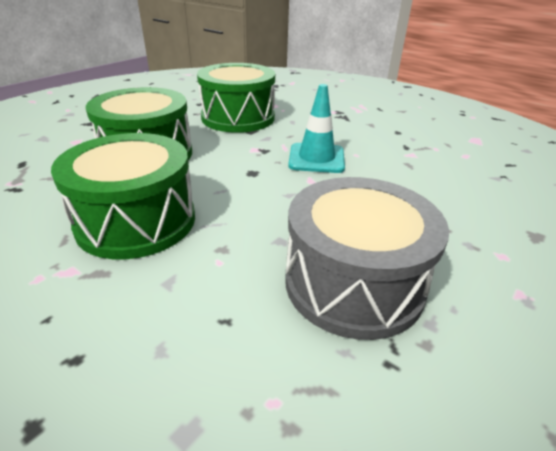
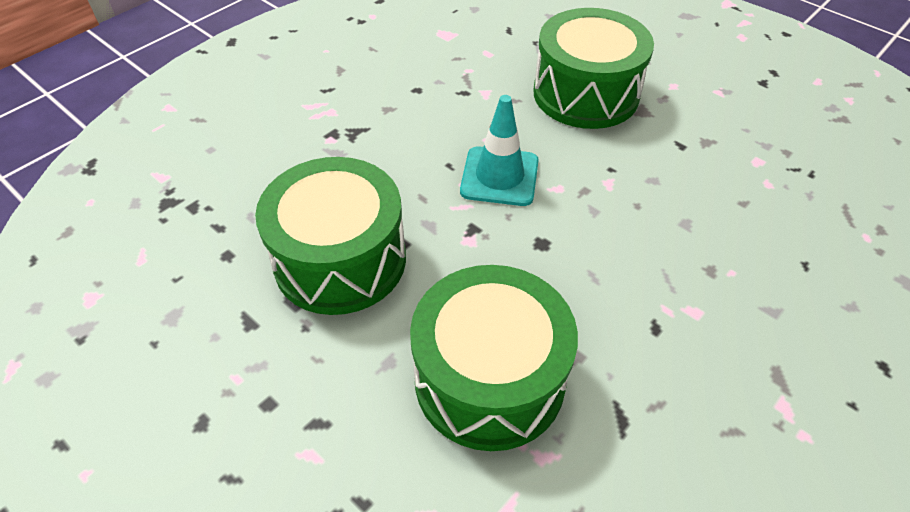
camera: 85 degrees left, 15 degrees up
green drum [51,133,195,259] -> green drum moved to [534,8,654,129]
grey drum [285,177,449,340] -> none

